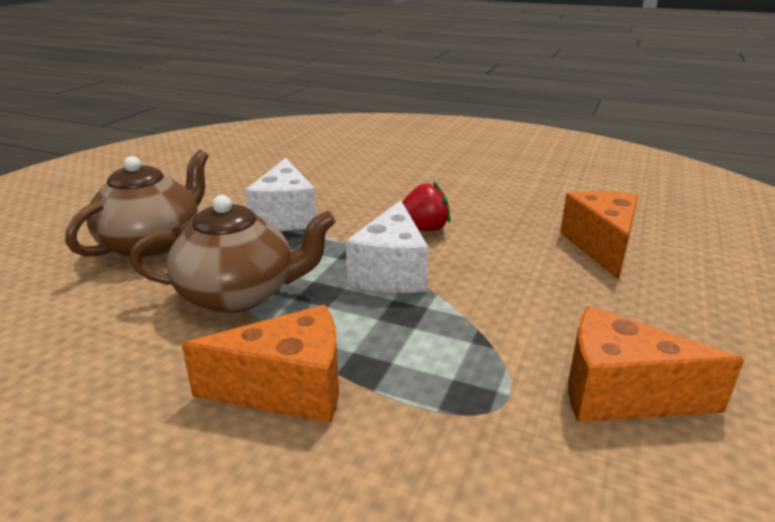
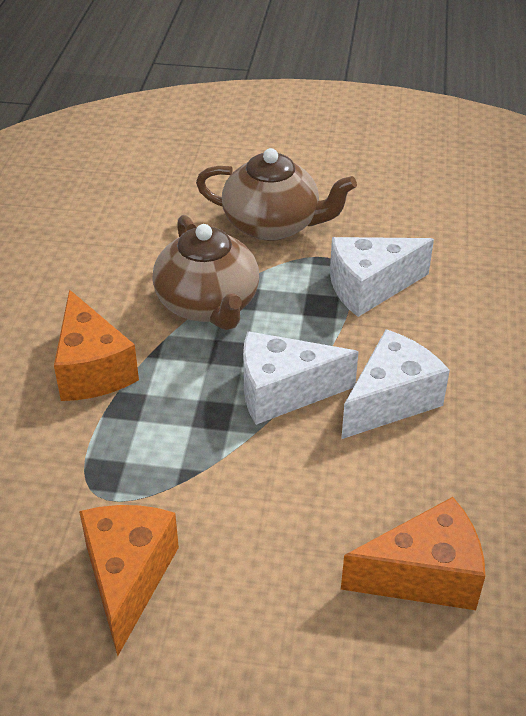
camera: 75 degrees right, 15 degrees up
red strawberry [402,181,450,231] -> white cheese [341,329,450,439]

